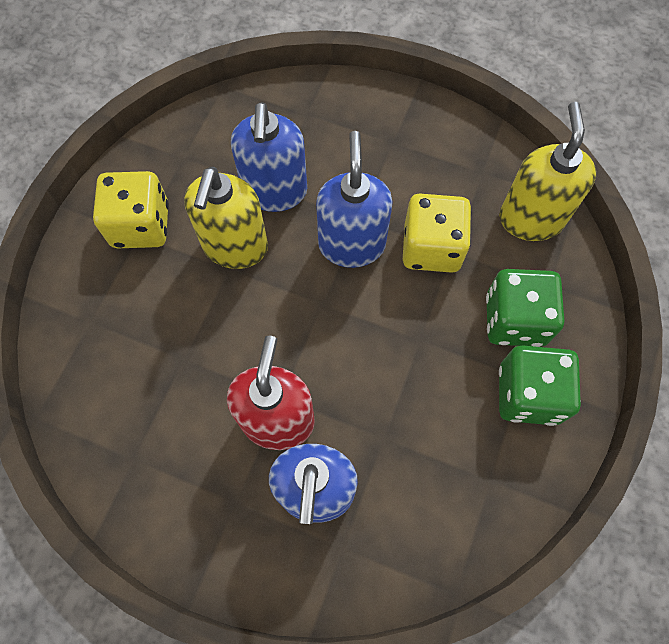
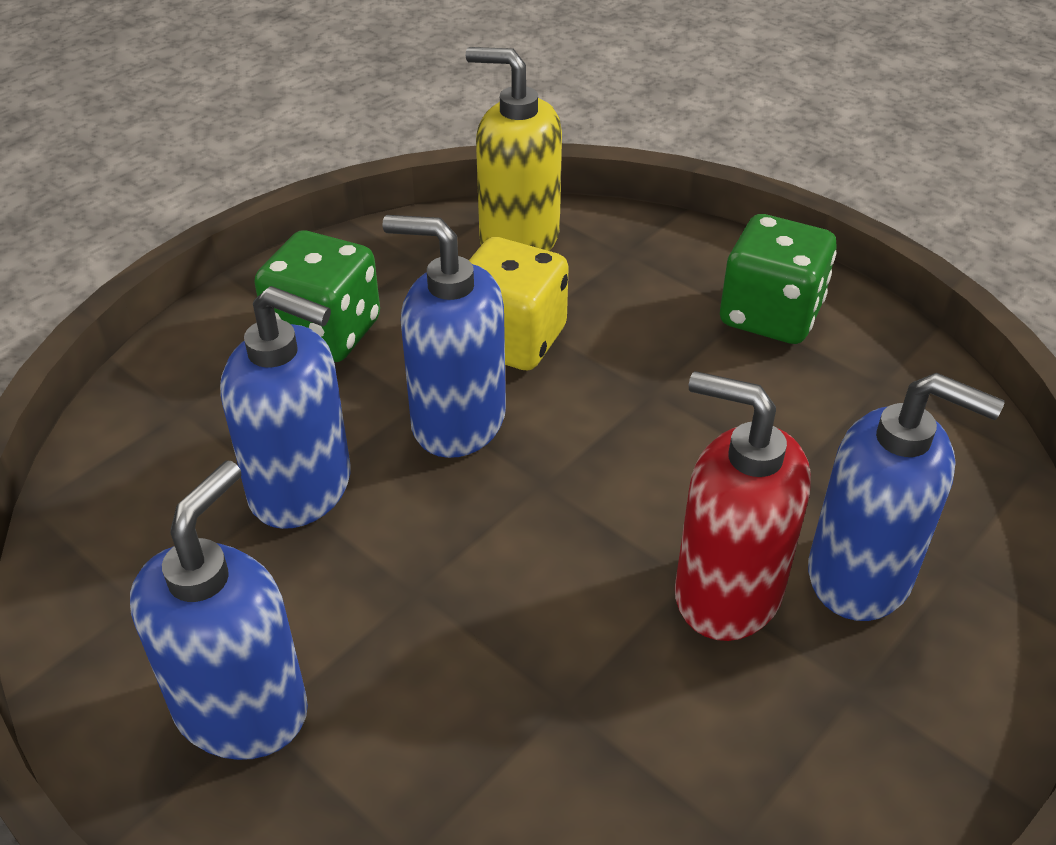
camera: 70 degrees left, 25 degrees down
yellow dice [93,171,169,248] -> blue soap dispenser [130,460,308,760]
yellow soap dispenser [184,167,268,269] -> none
green dice [486,269,564,347] -> green dice moved to [254,231,380,362]

